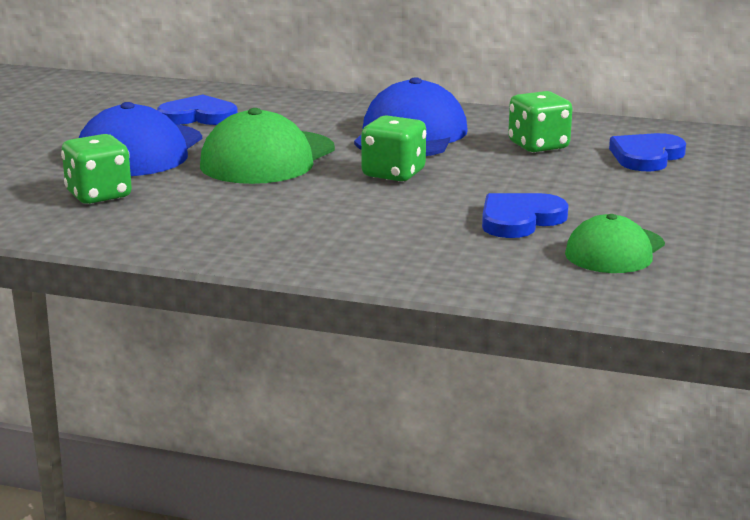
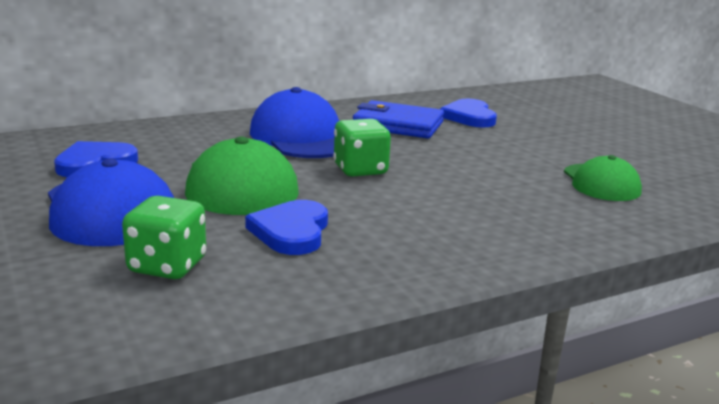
camera: 45 degrees left, 0 degrees up
blue heart [482,193,568,238] -> blue heart moved to [245,200,328,255]
green dice [508,91,572,153] -> blue wallet [353,100,444,139]

